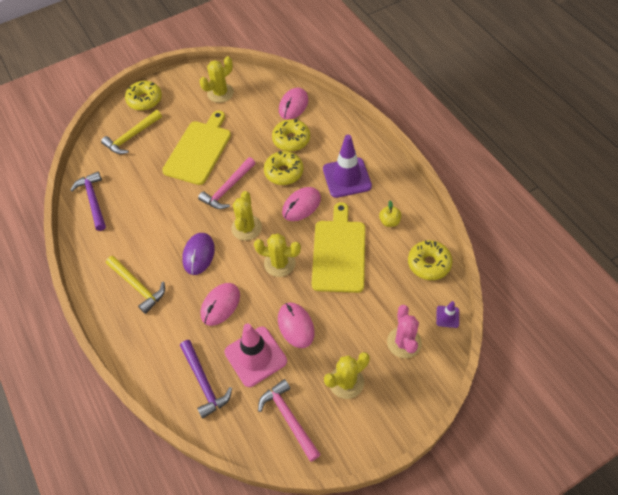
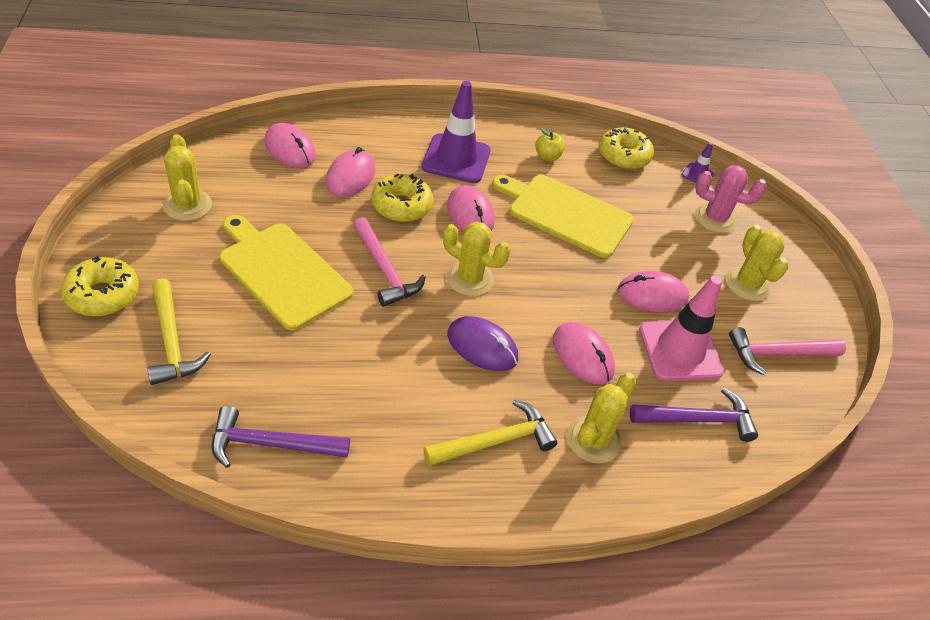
camera: 75 degrees left, 10 degrees down
yellow cactus [254,233,301,277] -> yellow cactus moved to [567,373,636,464]
yellow donut [272,119,310,152] -> pink mouse [326,147,375,197]

